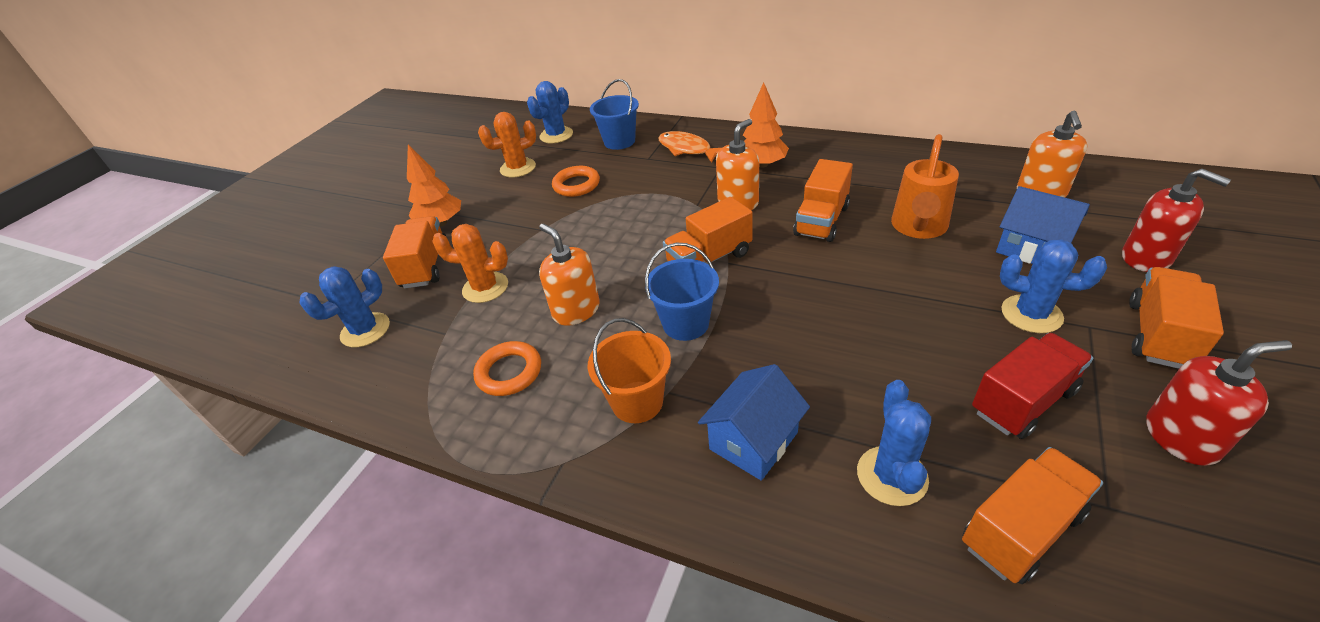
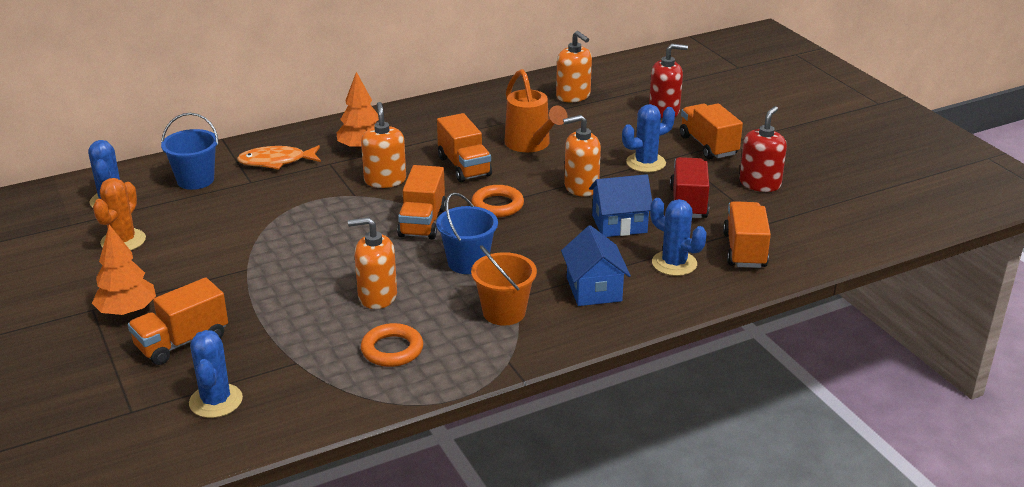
camera: 55 degrees left, 10 degrees down
orange truck [383,216,447,288] -> orange truck turned 75 degrees counterclockwise [128,277,228,365]
orange cactus [432,224,508,303] -> none
orange ring [552,166,600,197] -> orange ring moved to [471,185,524,217]
blue house [996,186,1090,264] -> blue house moved to [589,174,652,237]
none -> orange soap dispenser [563,115,601,197]

